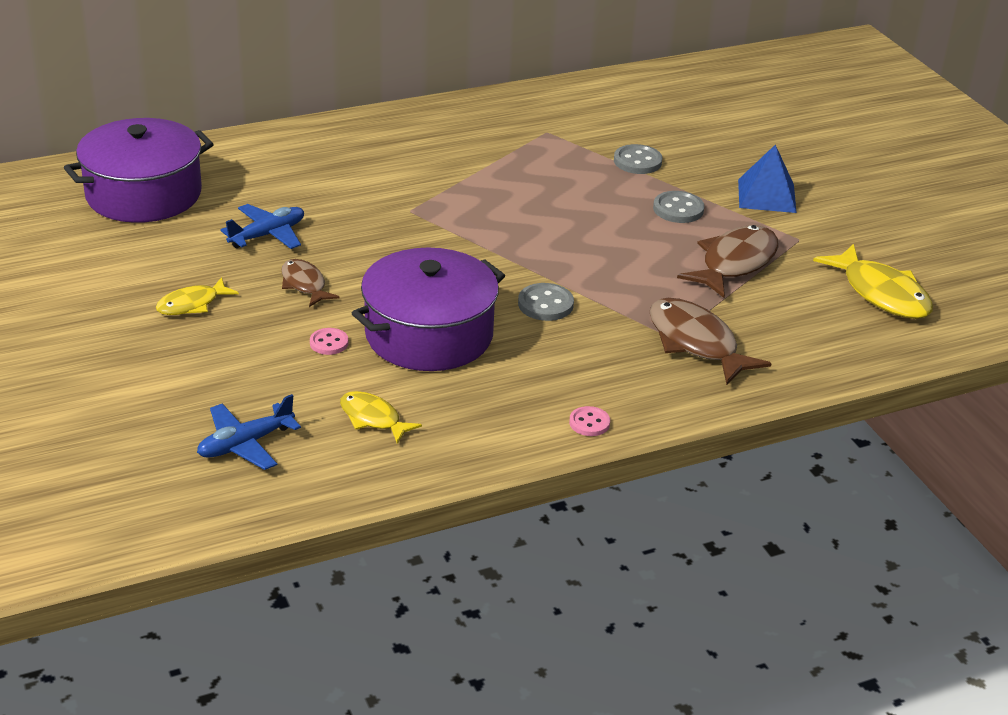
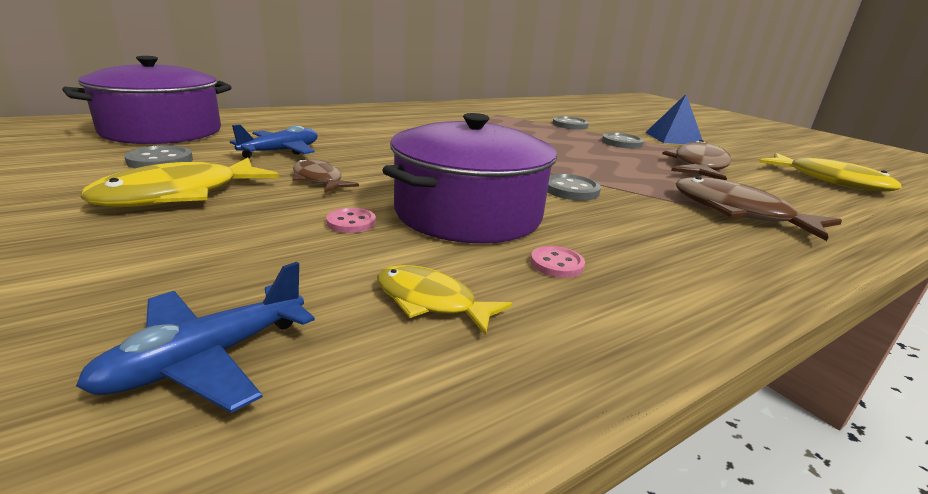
camera: 10 degrees left, 10 degrees down
yellow fish [156,277,239,315] -> yellow fish [80,158,279,207], size x1.70
pink button [569,406,610,436] -> pink button moved to [530,246,585,278]
none -> grey button [124,145,193,168]

